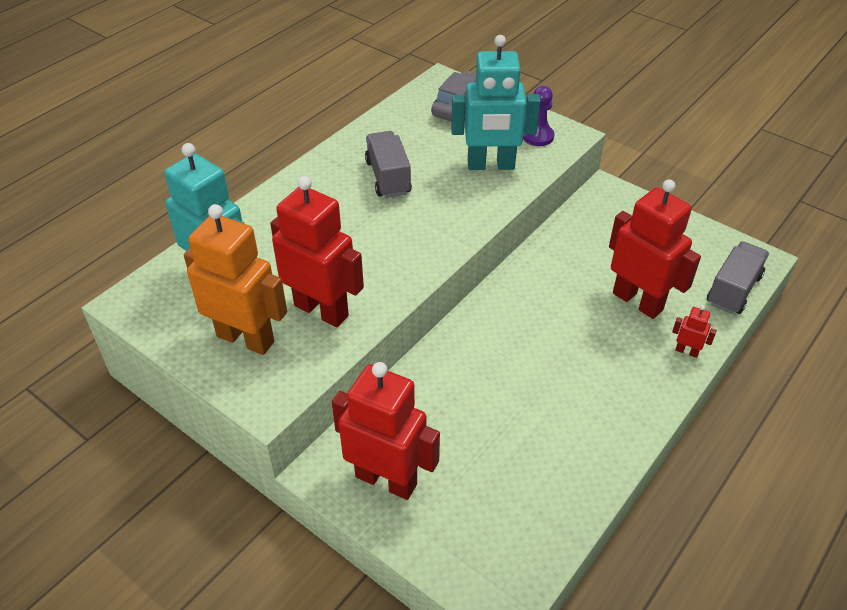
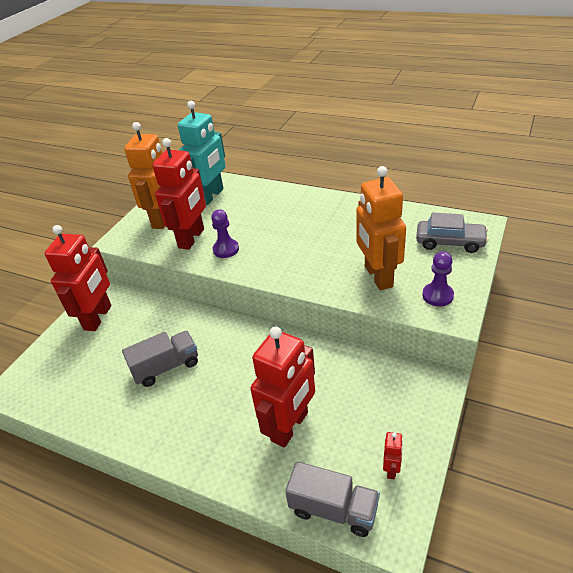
camera: 80 degrees right, 5 degrees down
grey truck [365,131,412,198] -> grey truck moved to [122,331,198,387]
turquoise robot [451,35,541,170] -> orange robot [356,166,406,290]
red robot [672,305,717,358] -> red robot moved to [383,432,403,479]
none -> purple pawn [211,209,239,258]

